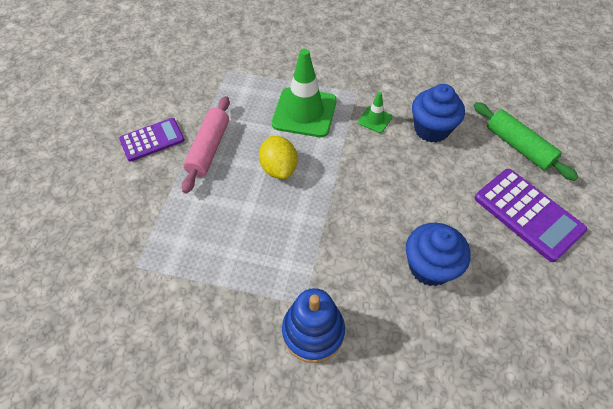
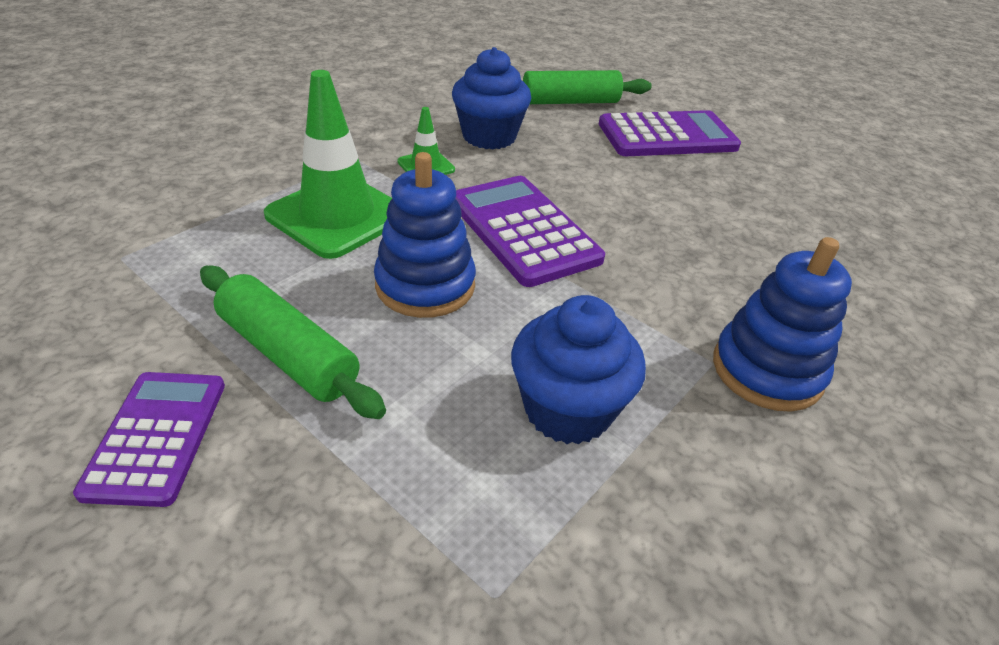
camera: 65 degrees left, 15 degrees down
pink rolling pin [182,96,230,193] -> green rolling pin [200,266,386,419]
yellow lemon [259,136,297,179] -> blue stacking toy [374,152,476,318]
blue cupcake [406,223,471,286] -> blue cupcake moved to [511,295,646,445]
none -> purple calculator [455,176,605,287]

